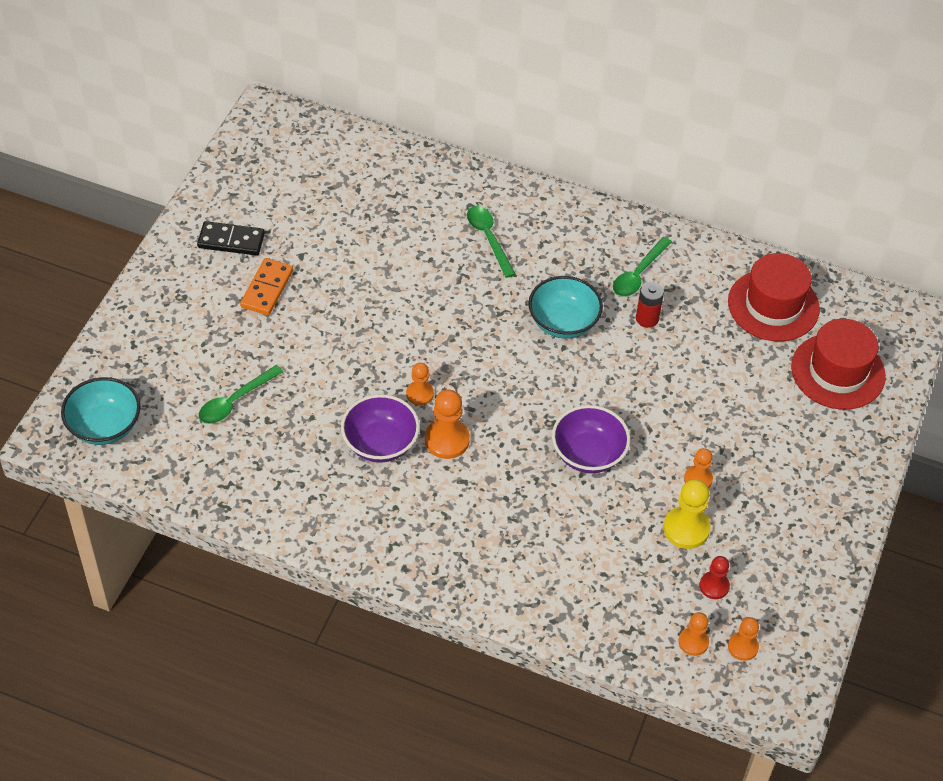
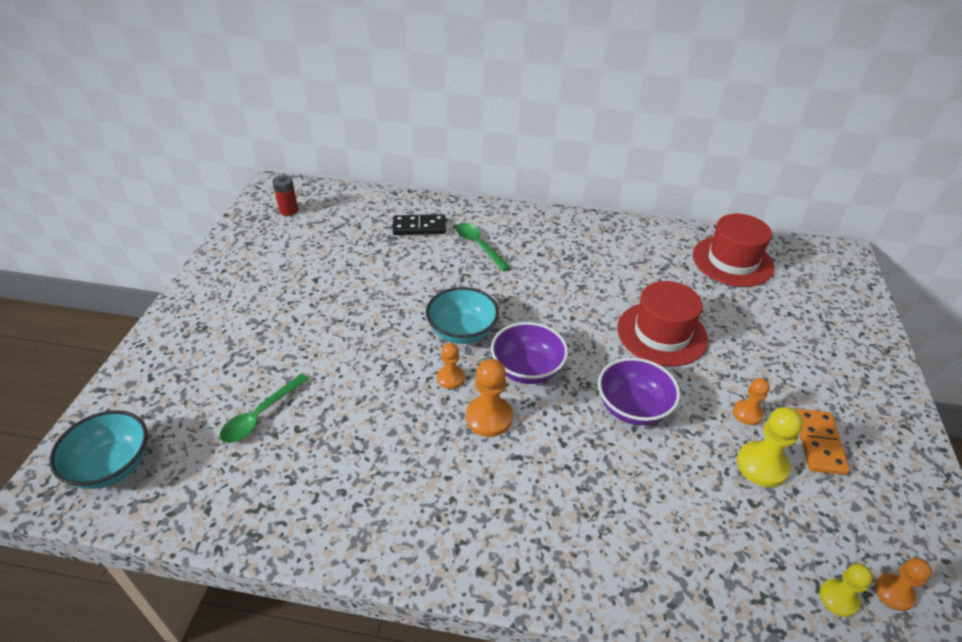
camera: 10 degrees left, 10 degrees down
black domino [197,221,265,256] -> black domino moved to [393,214,446,235]
orange domino [240,258,293,315] -> orange domino moved to [796,409,850,475]
purple bowl [341,394,420,463] -> purple bowl moved to [491,322,568,384]
turquoise bowl [528,276,603,339] -> turquoise bowl moved to [426,287,499,344]
green spoon [613,237,672,297] -> none
red battery [636,282,664,328] -> red battery moved to [272,175,298,216]
orange pawn [678,612,709,656] -> yellow pawn [820,563,873,617]
red pawn [700,556,730,599] -> none
red hat [791,319,886,410] -> red hat moved to [617,281,708,367]

